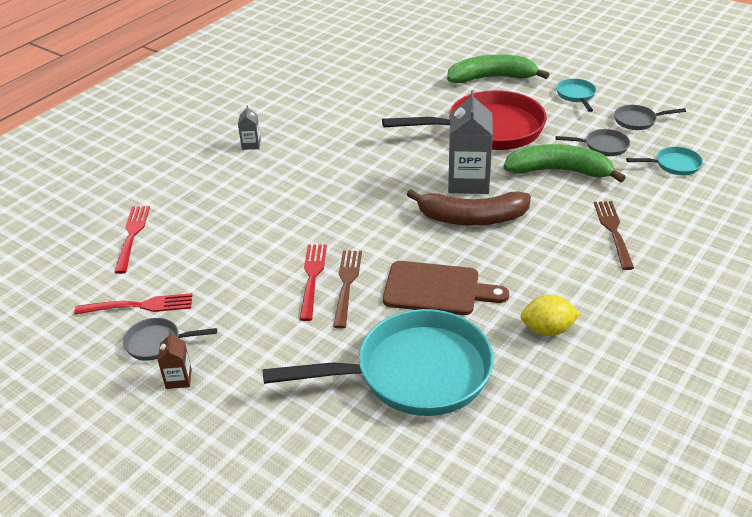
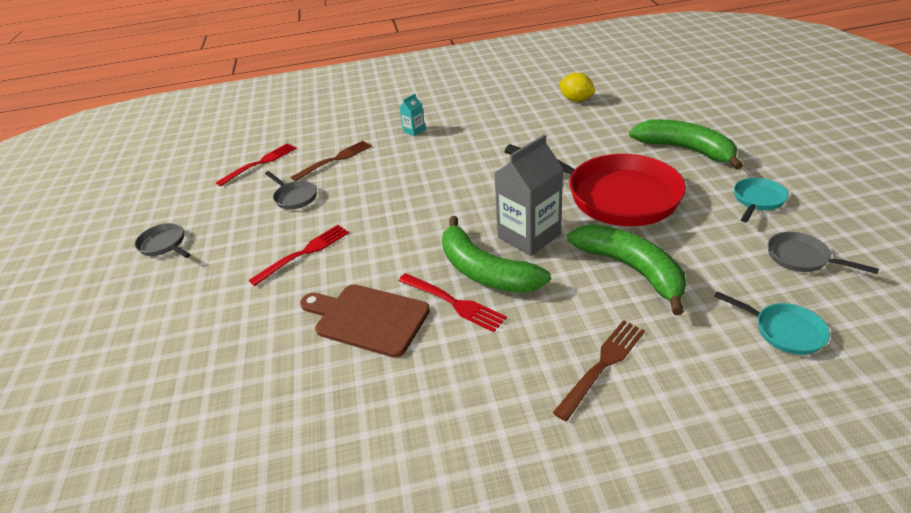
camera: 45 degrees right, 0 degrees up
red fork [74,293,192,315] -> red fork moved to [398,273,507,332]
brown carton [158,332,192,389] -> none
grey carton [238,105,261,150] -> turquoise carton [399,94,425,136]
turquoise pan [262,309,494,416] -> none
brown fork [333,250,362,329] -> brown fork moved to [291,141,372,181]
brown cutting board [383,261,509,315] -> brown cutting board turned 150 degrees clockwise [300,284,430,358]
brown banana [407,189,531,226] -> green banana [442,216,551,293]
yellow lemon [521,295,581,336] -> yellow lemon moved to [560,73,596,102]
grey pan [556,129,630,156] -> grey pan moved to [265,171,317,210]

